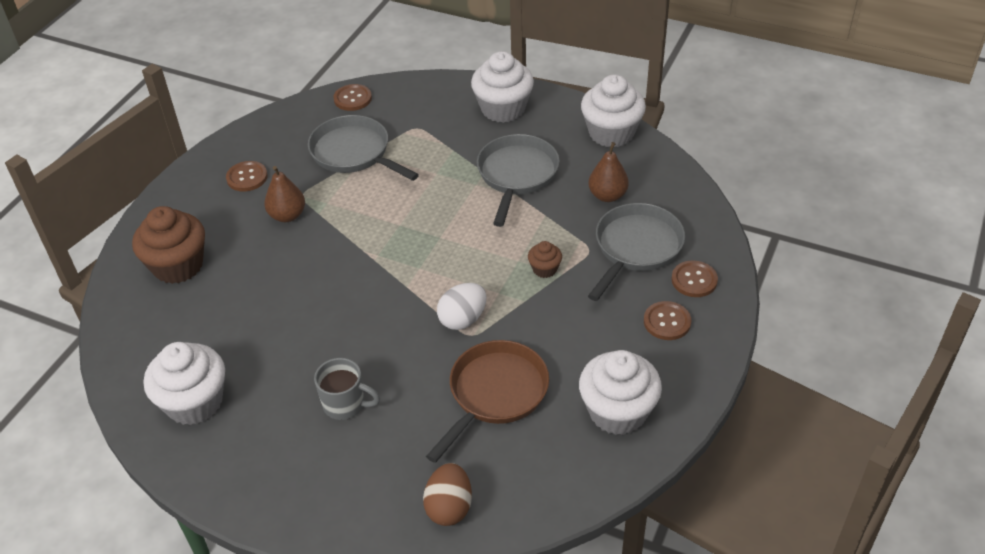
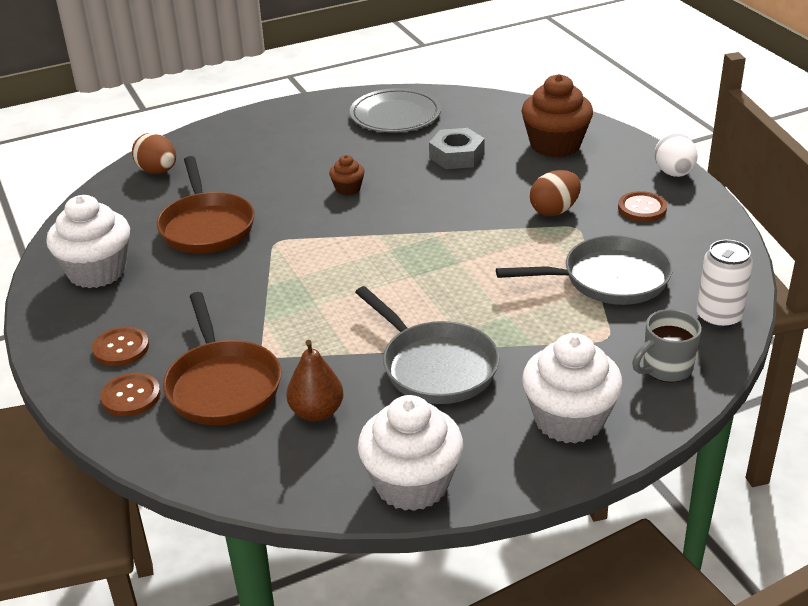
camera: 130 degrees right, 10 degrees down
white cupcake [144,342,225,425] -> grey plate [350,88,441,132]
brown pear [264,166,305,222] -> brown egg [530,170,581,216]
grey mug [314,358,380,420] -> grey mug moved to [632,309,702,382]
brown button [334,84,372,111] -> white can [697,240,753,328]
white egg [437,283,487,330] -> white egg moved to [655,133,698,177]
brown cupcake [528,241,562,278] -> brown cupcake moved to [329,155,365,195]
grey pan [588,203,685,301] -> brown pan [163,292,281,425]
none -> grey nut [429,128,485,169]

